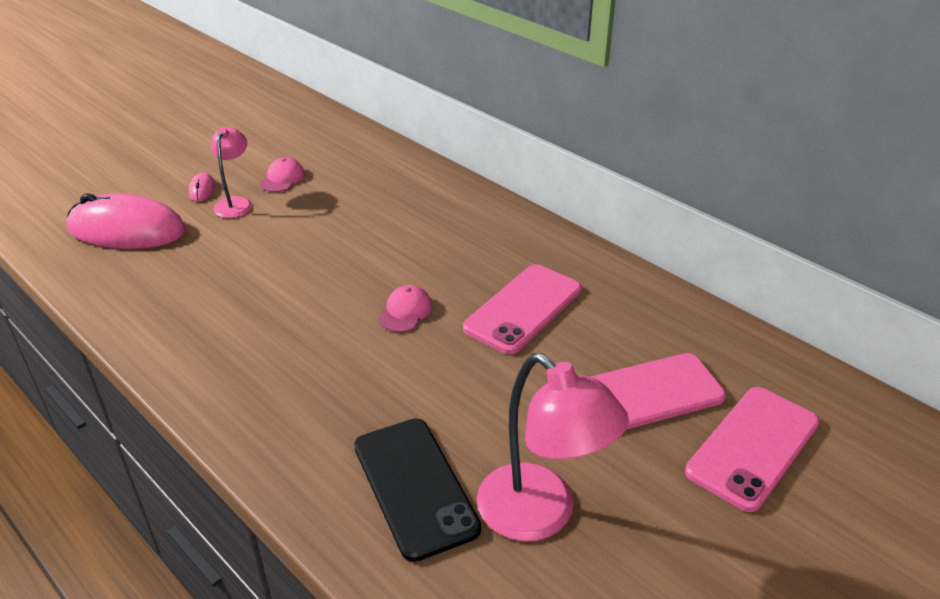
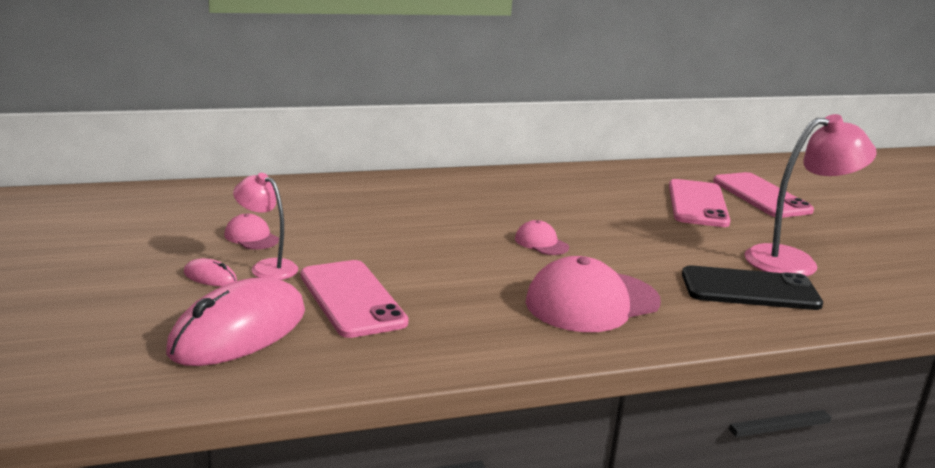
camera: 65 degrees left, 15 degrees down
pink phone [463,264,581,354] -> pink phone moved to [301,260,409,338]
none -> pink cap [526,256,661,332]

